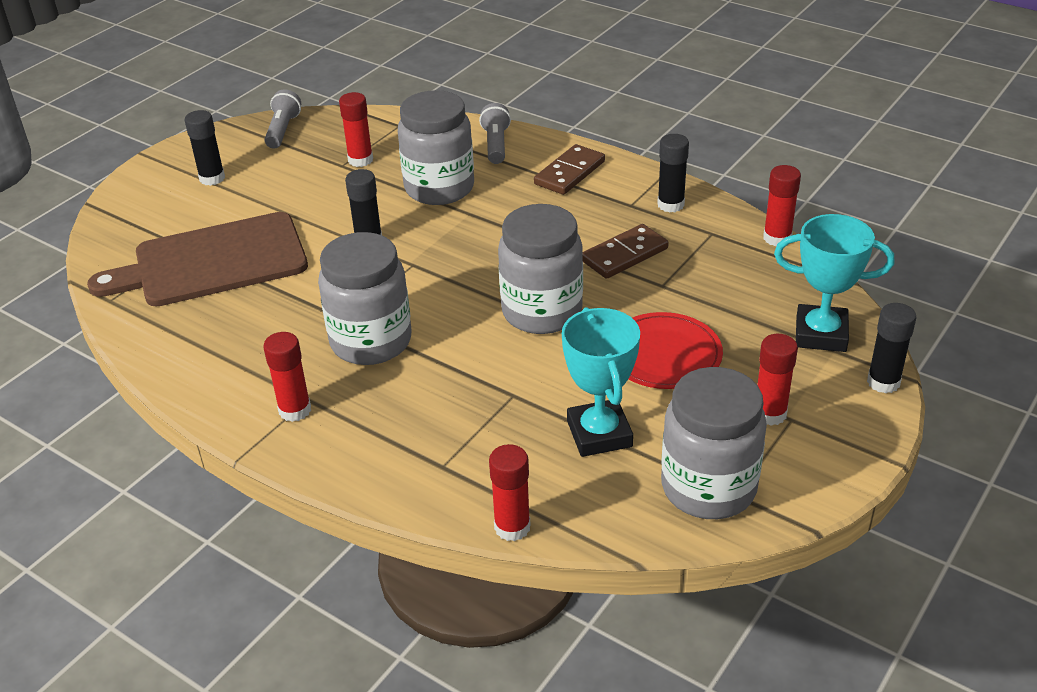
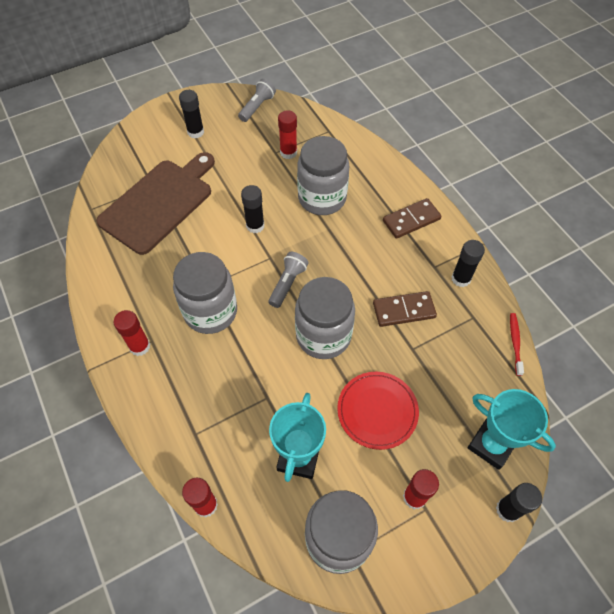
camera: 25 degrees right, 20 degrees up
brown cutting board [87,212,308,307] -> brown cutting board turned 120 degrees clockwise [96,152,215,255]
grey flashlight [479,103,511,164] -> grey flashlight moved to [268,252,308,308]
red glue stick [763,165,801,246] -> red toothbrush [510,313,524,376]

